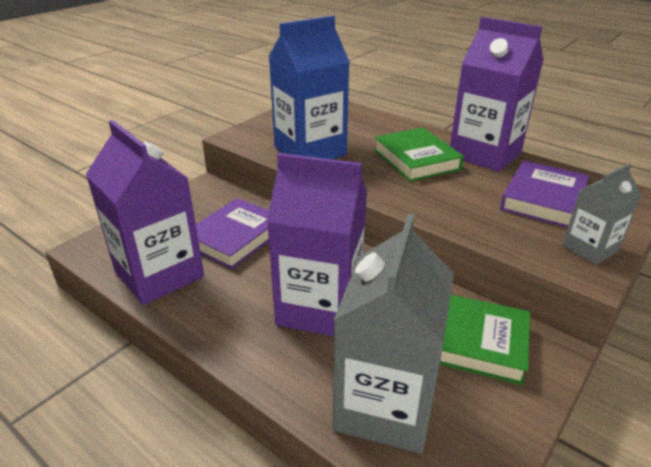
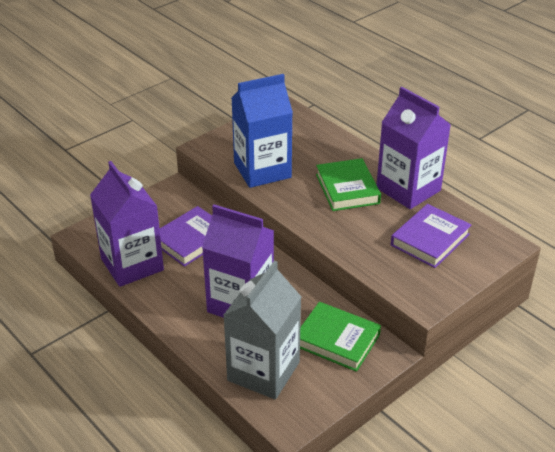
camera: 10 degrees right, 5 degrees up
grey carton [562,163,642,265] -> none

